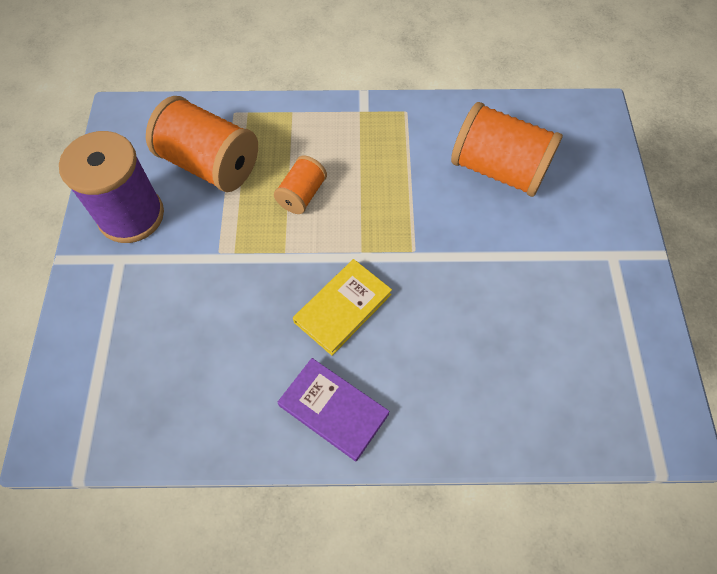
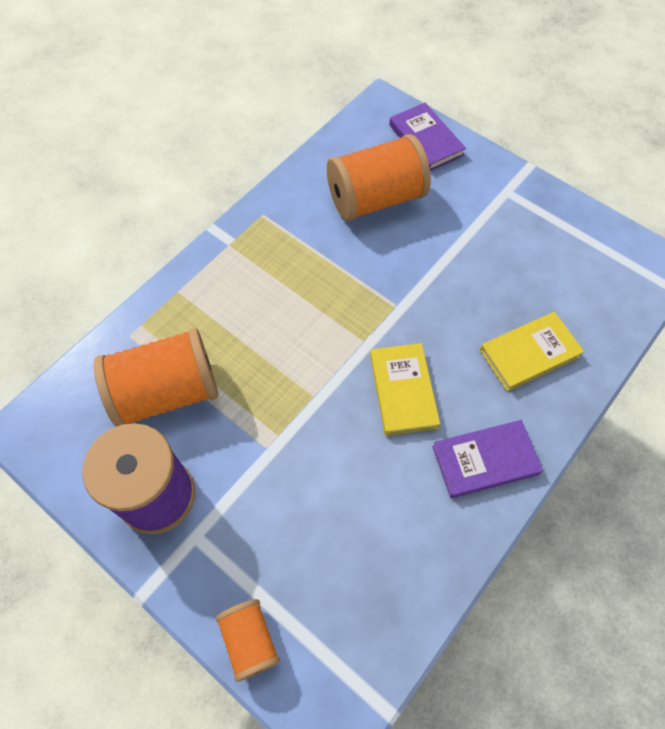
camera: 50 degrees left, 0 degrees up
orange spool [274,156,327,214] -> orange spool moved to [216,599,280,682]
none -> purple book [389,103,466,171]
none -> yellow book [480,312,584,391]

